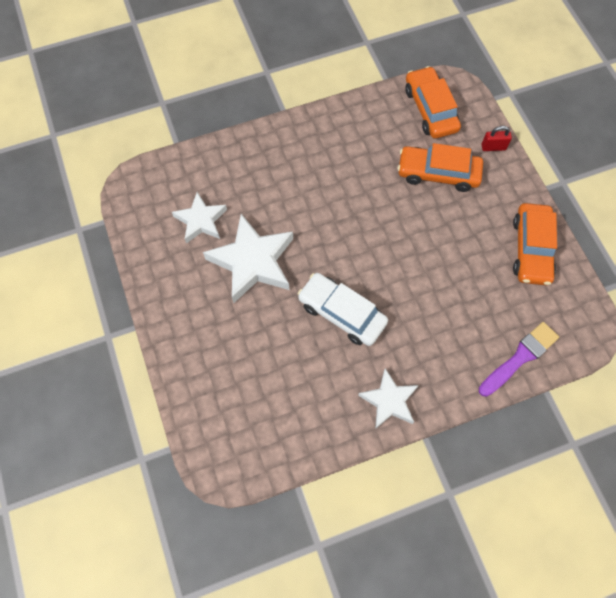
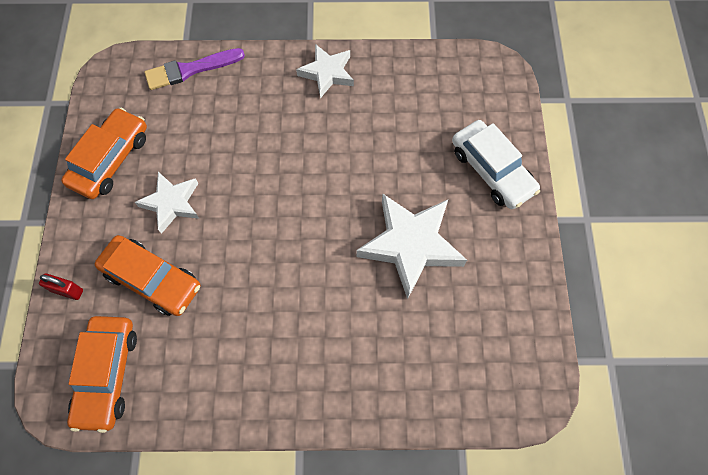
camera: 160 degrees left, 0 degrees up
white star [172,192,227,243] -> white star moved to [135,172,199,234]
white car [298,273,388,346] -> white car moved to [452,120,540,209]

